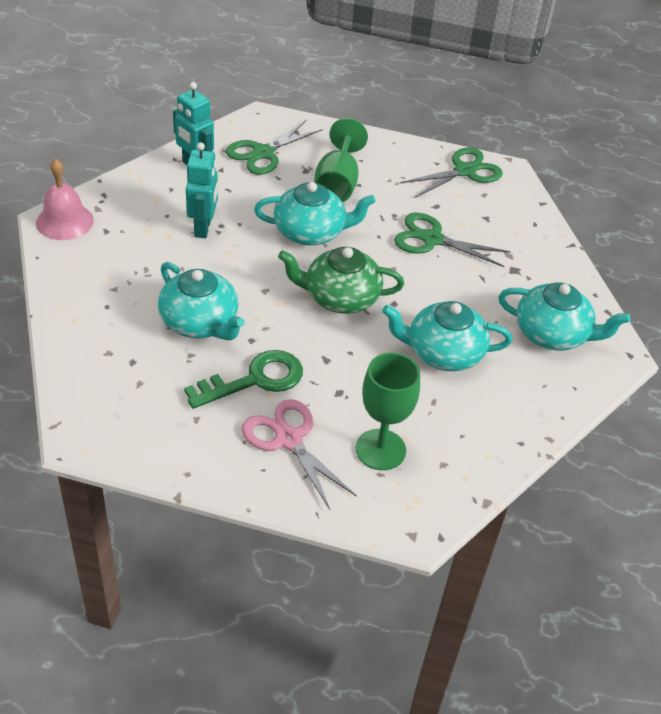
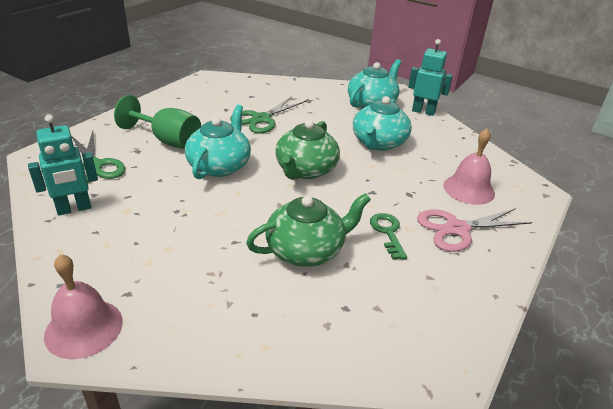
camera: 70 degrees left, 10 degrees down
turquoise teapot [158,262,245,340] -> green teapot [246,193,371,267]
green key [184,350,303,409] -> green key [370,213,407,260], size x0.63
turquoise robot [186,142,218,238] -> turquoise robot moved to [408,39,453,116]
green goblet [355,353,420,470] -> pink bell [443,129,495,205]
green scissors [400,147,503,198] -> none

